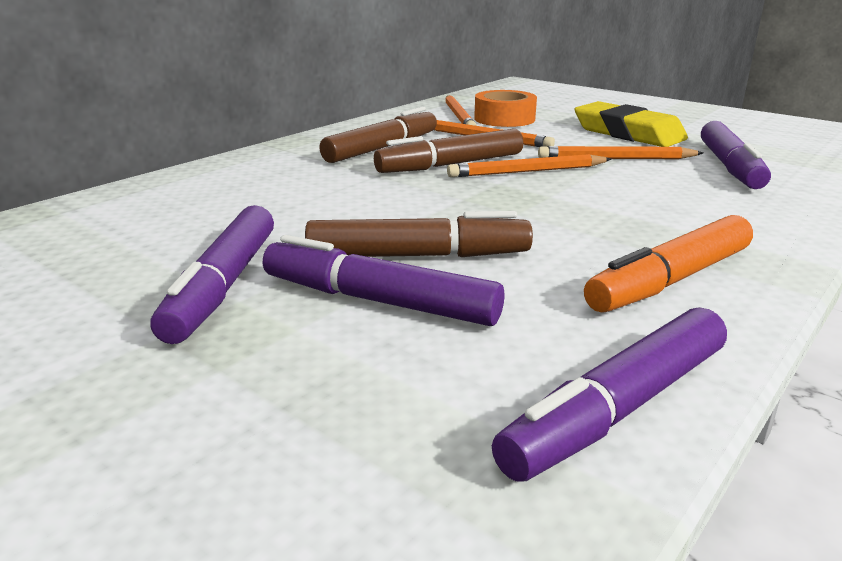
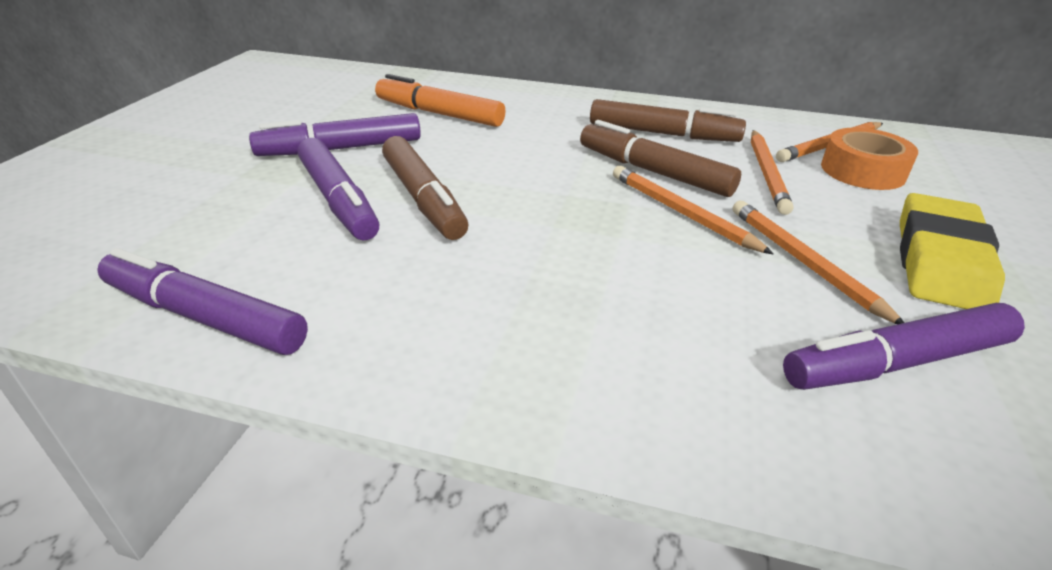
camera: 65 degrees right, 10 degrees up
purple marker [263,235,504,326] -> purple marker turned 150 degrees clockwise [298,138,379,240]
orange marker [584,215,753,313] -> orange marker moved to [375,74,506,127]

